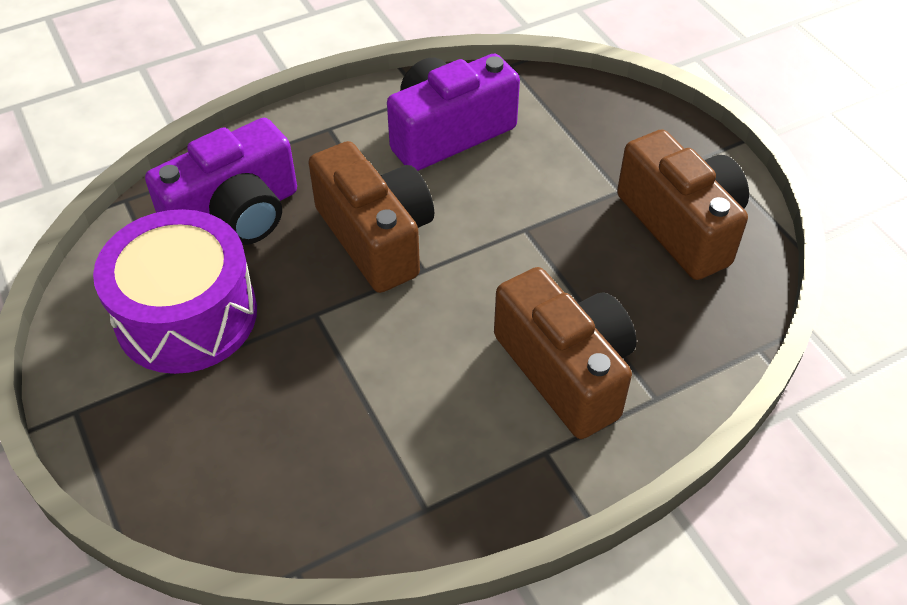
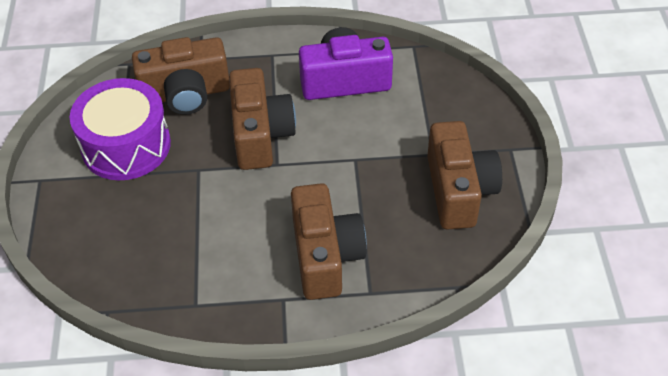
camera: 25 degrees right, 0 degrees up
purple camera [145,118,297,245] -> brown camera [132,37,230,115]

